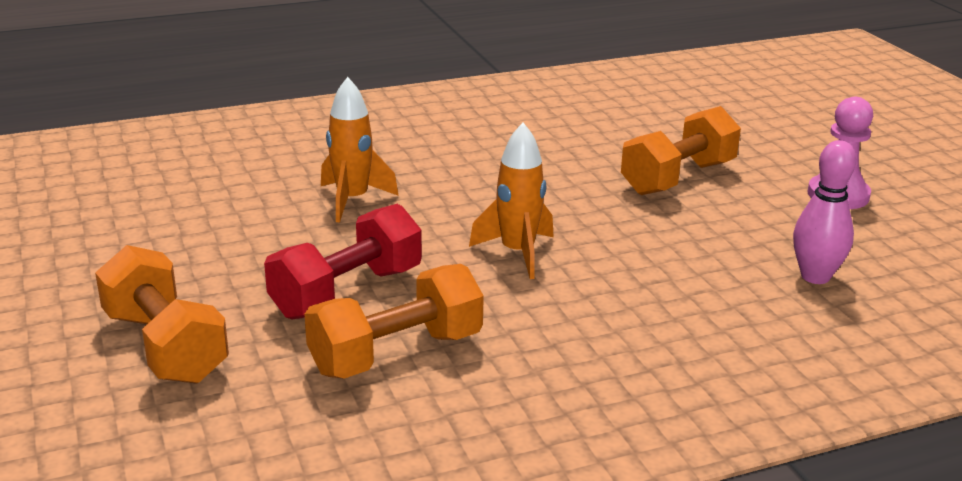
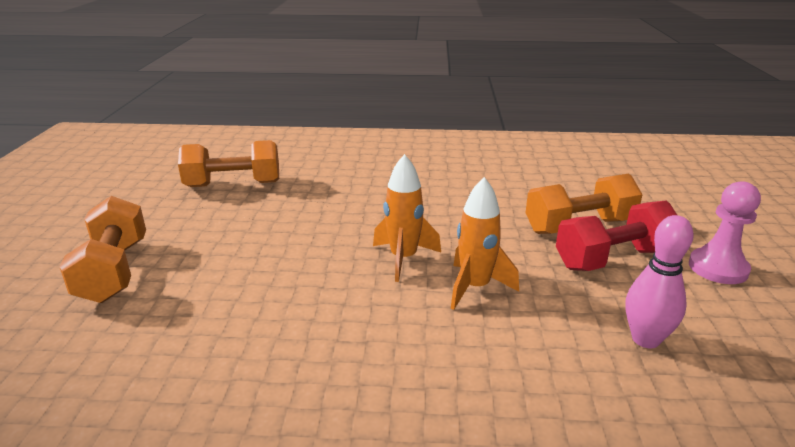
camera: 25 degrees right, 0 degrees up
red dumbbell [264,204,422,319] -> red dumbbell moved to [556,200,677,271]
orange dumbbell [304,264,484,379] -> orange dumbbell moved to [178,140,279,187]
orange rocket [321,77,399,223] -> orange rocket moved to [451,177,519,310]

